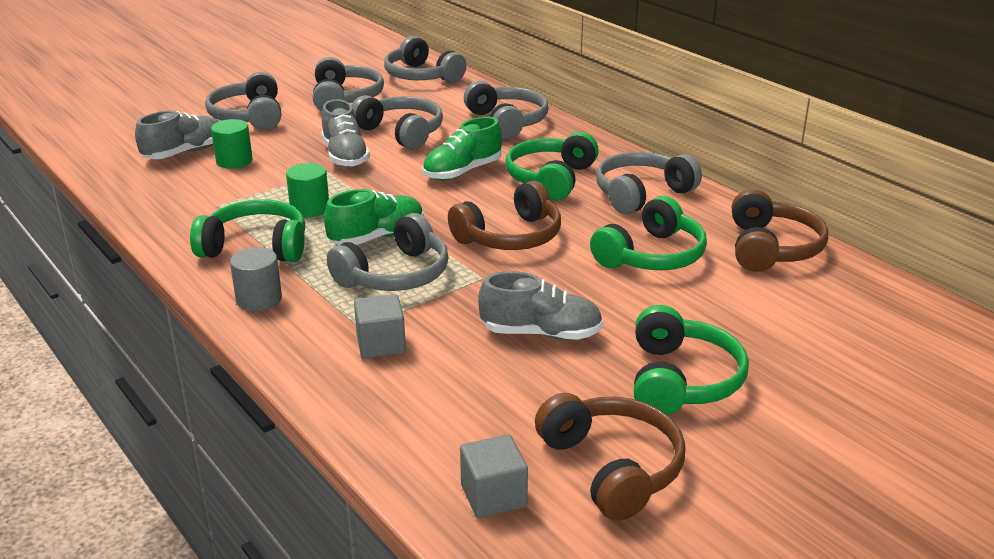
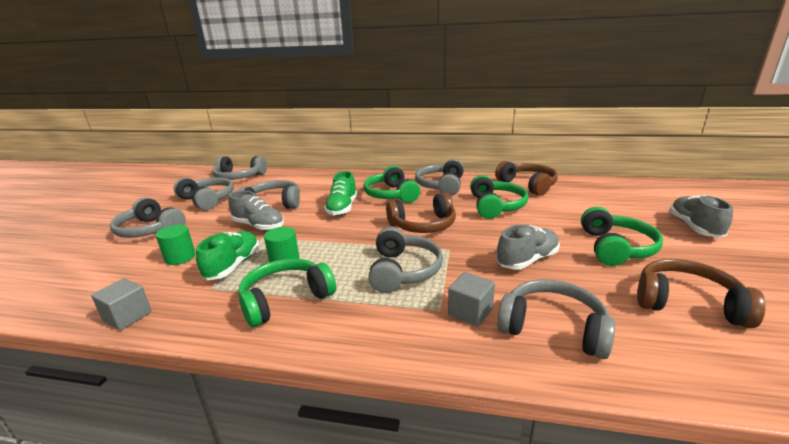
camera: 40 degrees left, 5 degrees down
grey shoe [135,111,219,159] -> grey shoe moved to [669,195,733,238]
grey cylinder [230,247,282,311] -> none
green shoe [324,189,424,245] -> green shoe moved to [196,231,259,280]
brown headphones [448,181,561,250] -> brown headphones turned 60 degrees clockwise [386,193,456,233]
grey cube [460,434,528,518] -> grey cube moved to [91,278,152,331]
grey headphones [464,81,549,139] -> grey headphones moved to [497,280,615,359]
green headphones [634,305,749,415] -> green headphones turned 45 degrees clockwise [581,207,663,266]

